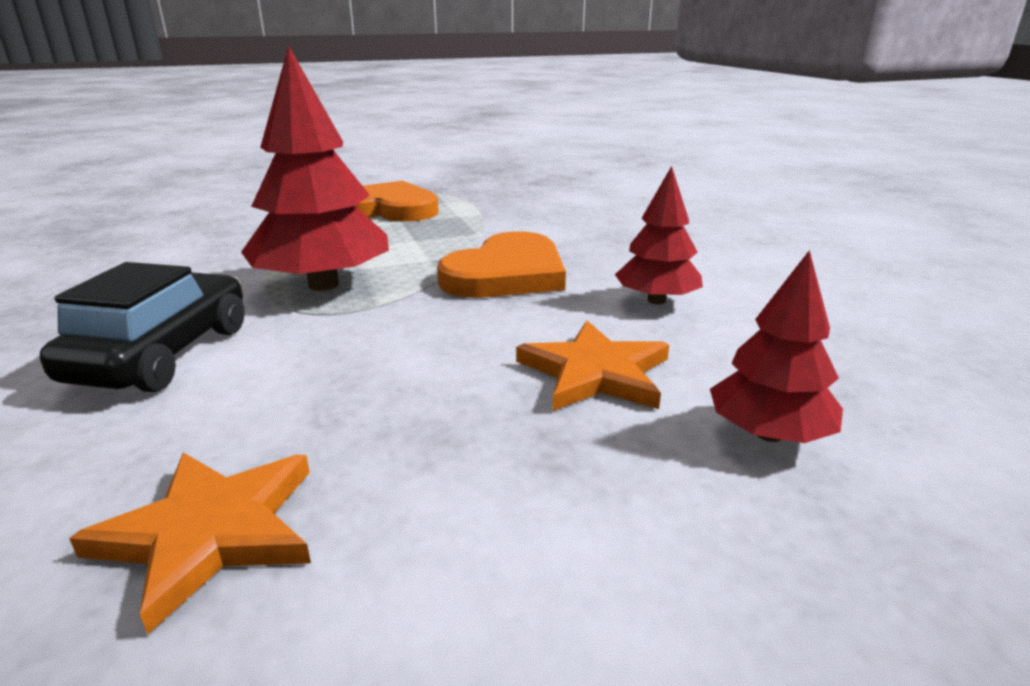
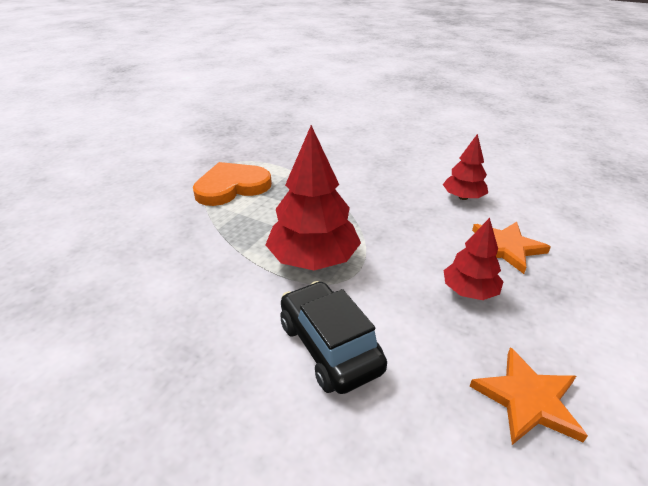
camera: 40 degrees left, 10 degrees up
orange heart [437,231,566,298] -> none
red tree [710,250,843,443] -> red tree moved to [444,218,503,300]

